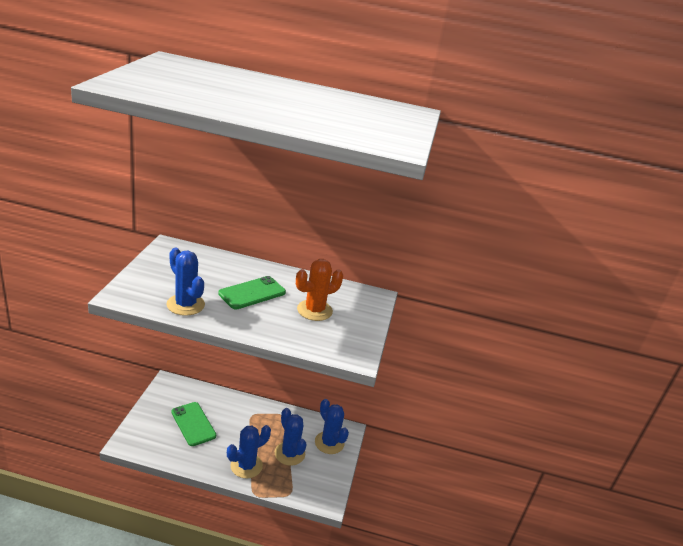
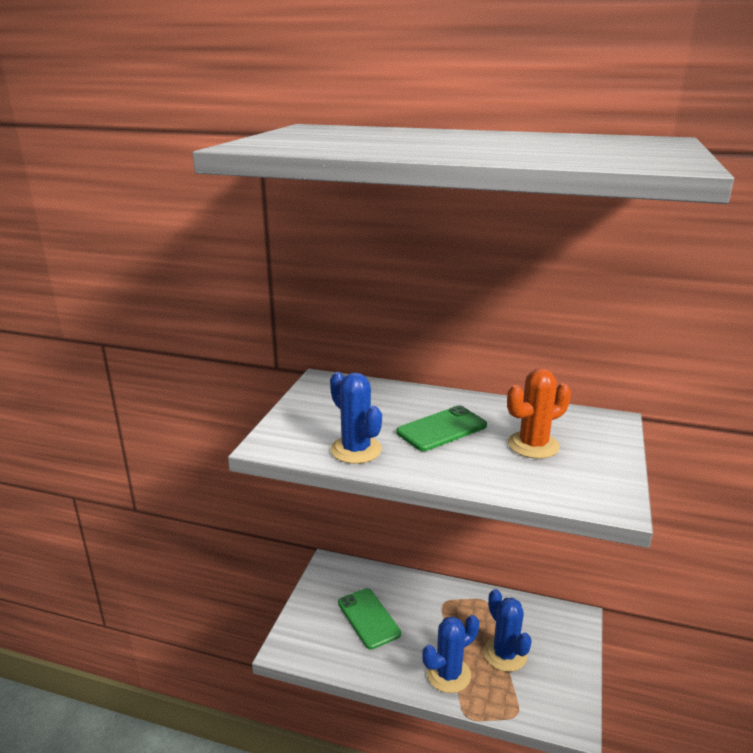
camera: 10 degrees right, 5 degrees down
blue cactus [315,399,349,454] -> none

